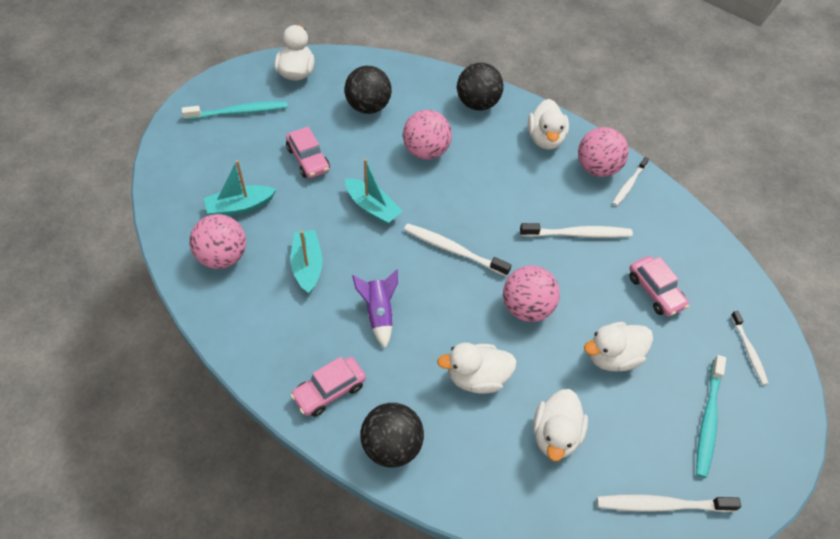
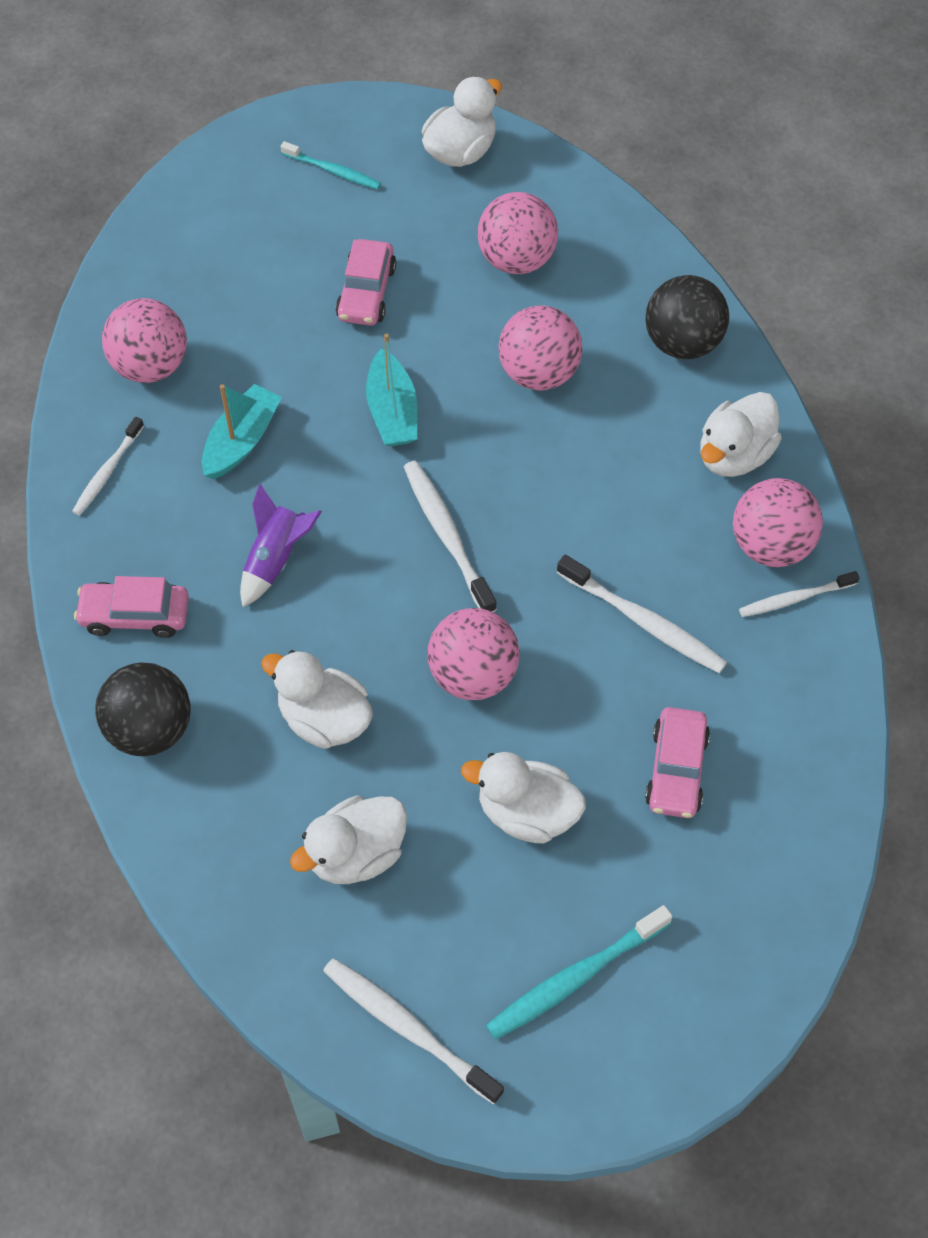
camera: 40 degrees right, 5 degrees up
turquoise toothbrush [182,101,288,120] -> turquoise toothbrush [281,141,381,189], size x0.64
turquoise boat [204,160,276,216] -> none
black ball [344,66,392,114] -> pink ball [478,192,558,274]
white toothbrush [731,311,769,385] -> white toothbrush moved to [72,417,144,516]

